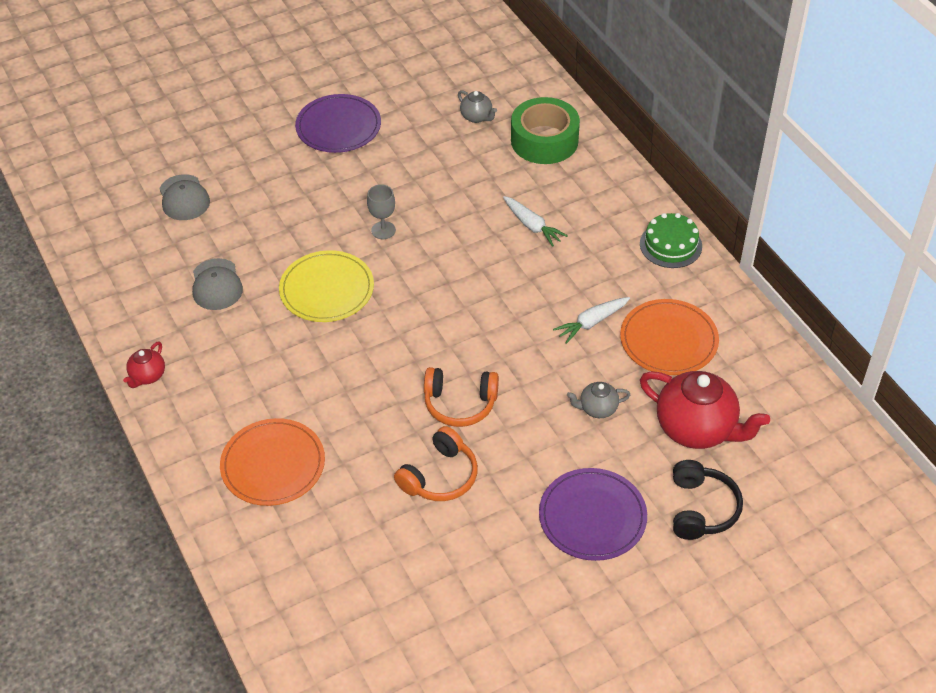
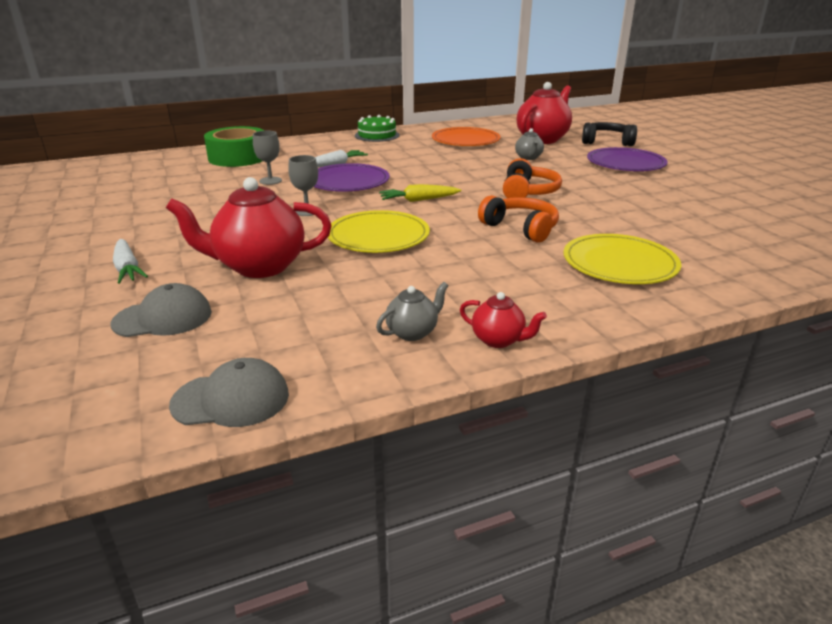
camera: 85 degrees left, 20 degrees down
grey cap [192,258,243,310] -> grey cap moved to [169,358,289,427]
orange plate [220,418,325,506] -> yellow plate [563,234,681,284]
purple plate [295,94,381,153] -> purple plate moved to [314,163,390,191]
orange headphones [394,426,478,501] -> orange headphones moved to [478,195,559,243]
grey teapot [458,90,497,123] -> grey teapot moved to [376,282,449,341]
white carrot [553,297,630,344] -> white carrot moved to [113,239,148,284]
none -> red teapot [166,177,332,278]
none -> grey goblet [253,131,282,185]
none -> yellow carrot [379,184,461,202]

